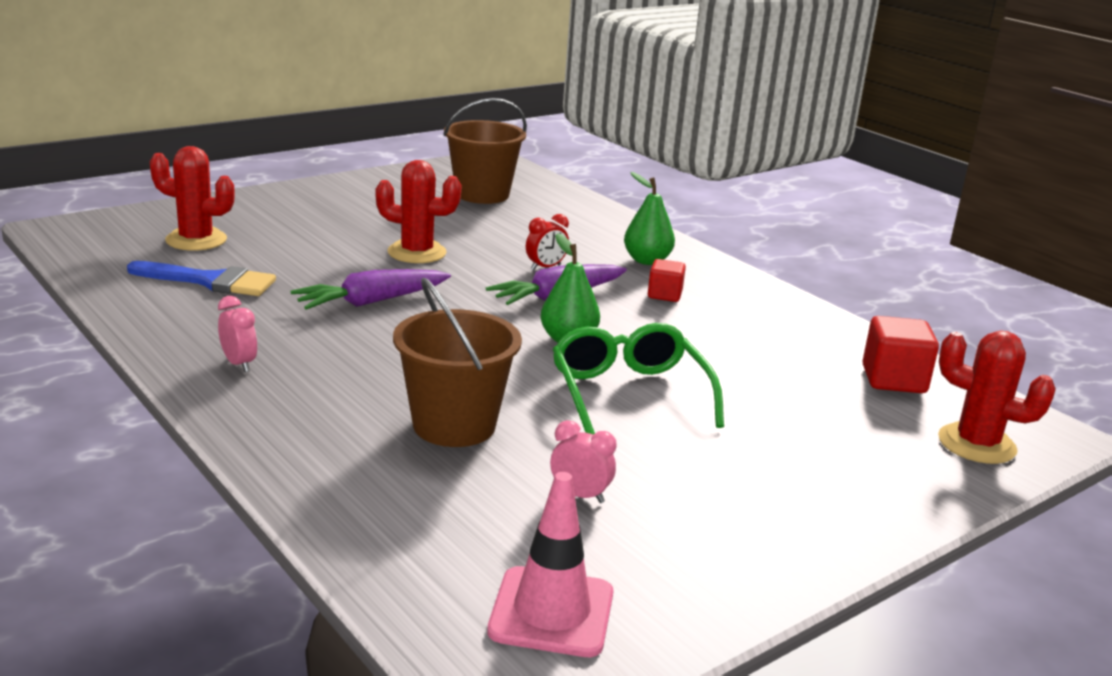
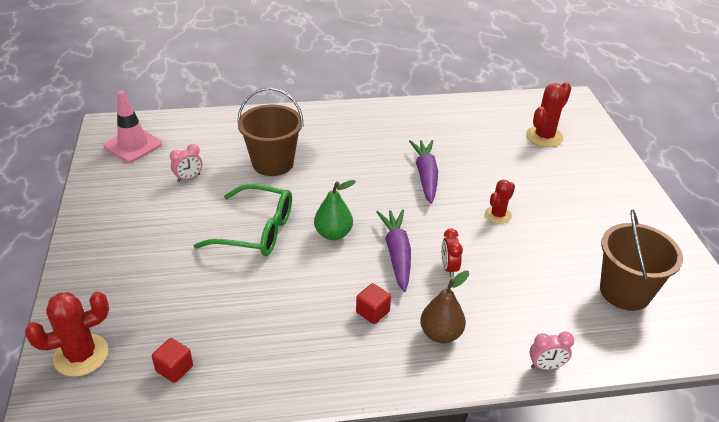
camera: 120 degrees right, 15 degrees up
blue brush [127,261,276,296] -> none
pink clock [218,296,257,372] -> pink clock moved to [530,332,574,370]
red cactus [376,160,461,263] -> red cactus [485,179,515,224], size x0.63
green pear [624,172,675,265] -> brown pear [420,271,469,343]
red cube [862,316,939,393] -> red cube [152,338,193,383], size x0.63

